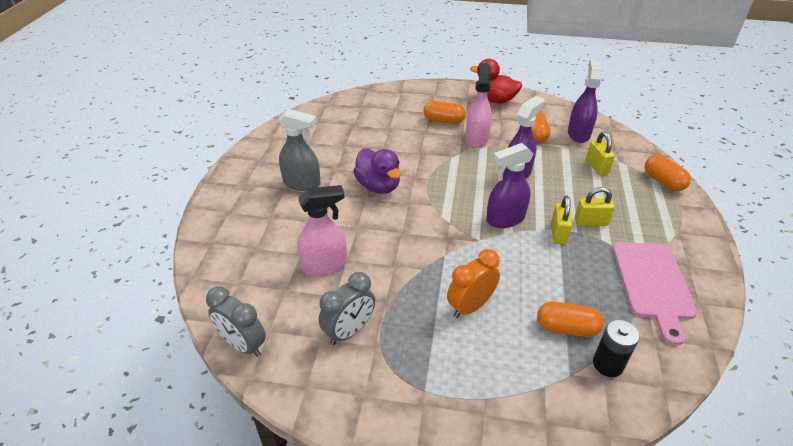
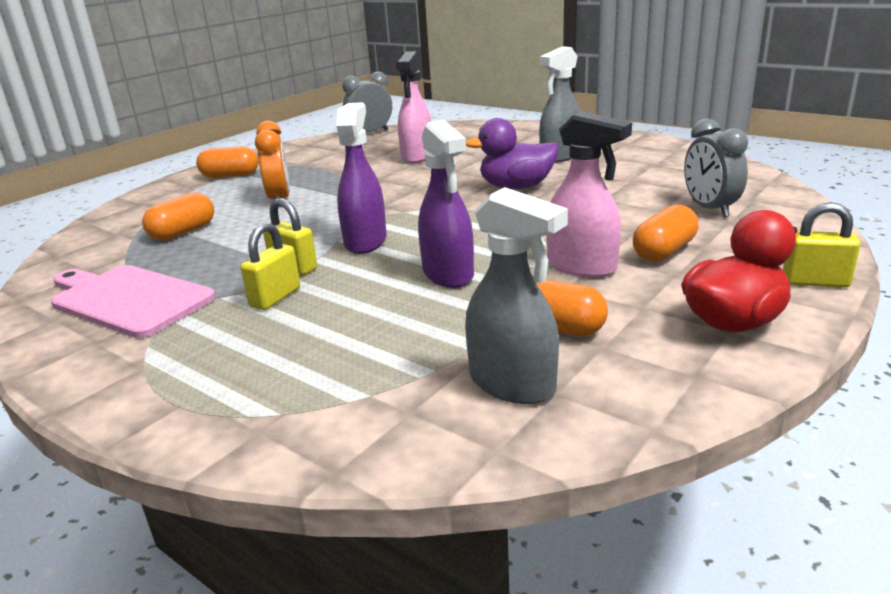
camera: 120 degrees right, 15 degrees down
grey clock [319,272,375,345] -> grey clock moved to [684,118,748,217]
purple spray bottle [568,59,602,143] -> grey spray bottle [465,187,568,404]
yellow padlock [586,132,615,175] -> yellow padlock moved to [783,202,860,288]
black battery [593,320,640,377] -> none
orange capsule [645,155,691,191] -> orange capsule moved to [196,146,259,178]

